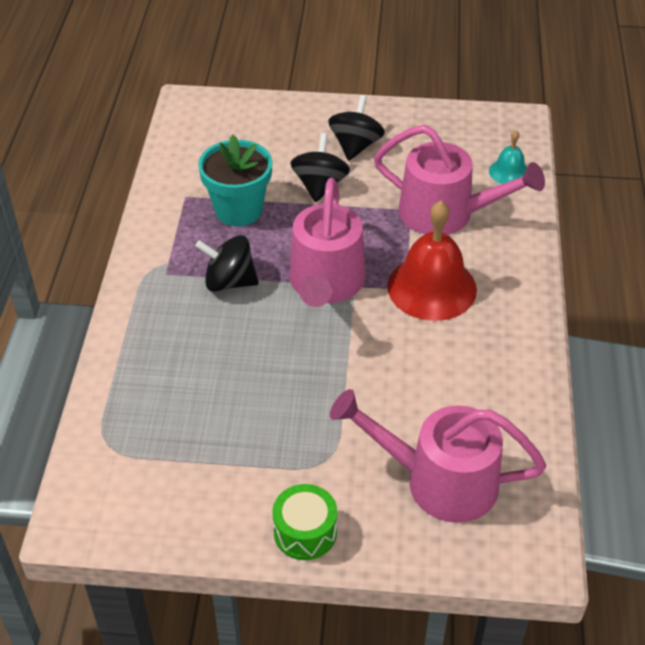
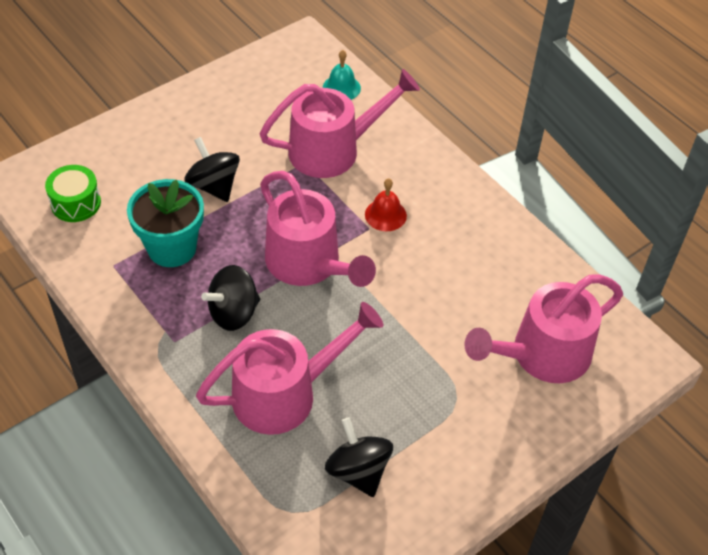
camera: 45 degrees left, 5 degrees up
green drum [272,484,337,560] -> green drum moved to [45,165,101,222]
black spinning top [328,95,385,161] -> black spinning top moved to [325,417,393,497]
red bell [387,201,477,321] -> red bell [365,178,407,231], size x0.50
none -> pink watering can [196,302,383,435]

